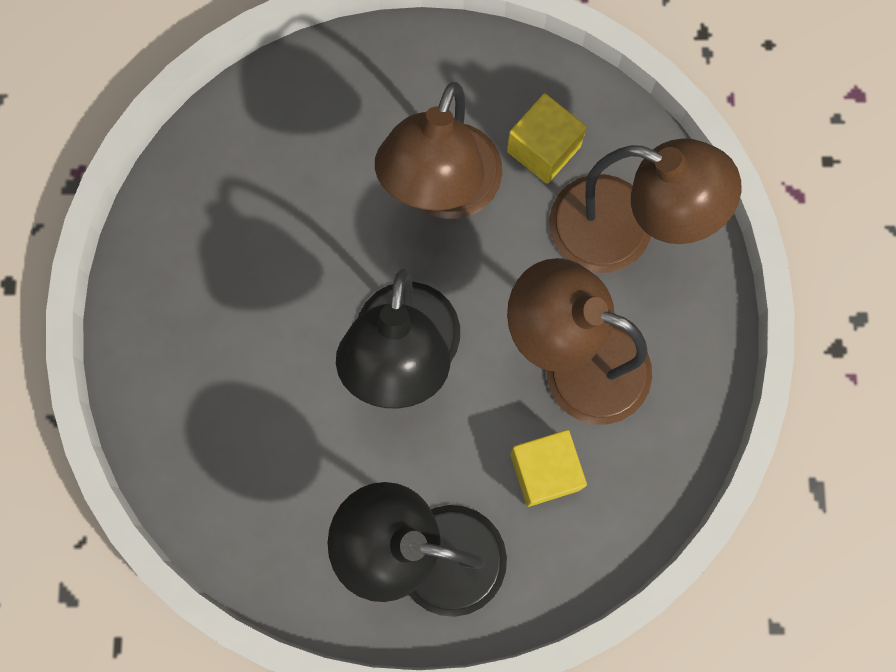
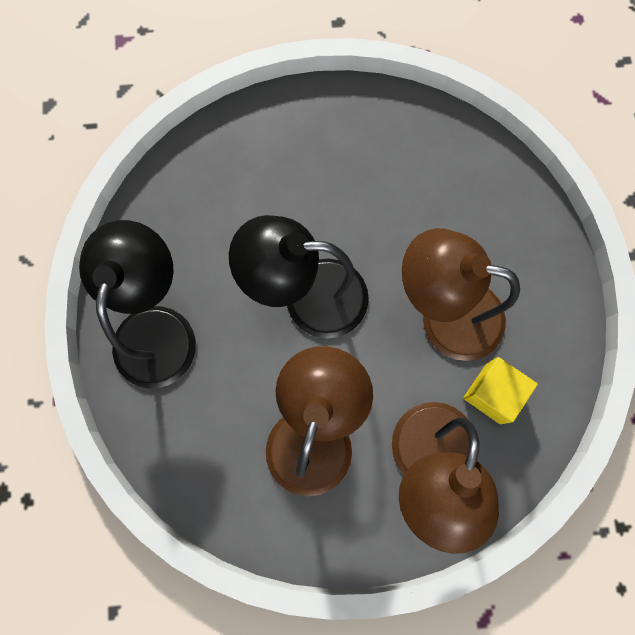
camera: 85 degrees right, 0 degrees up
yellow cube [510,430,587,507] -> none

